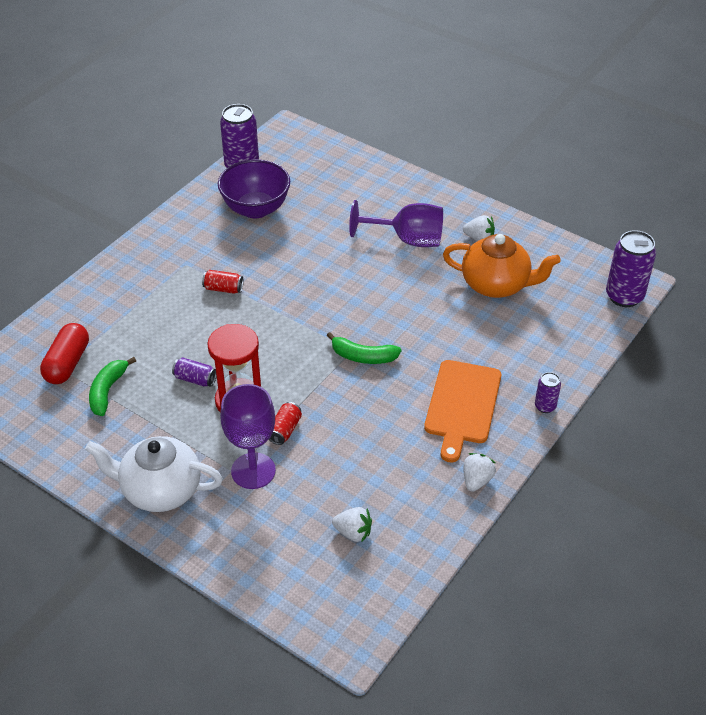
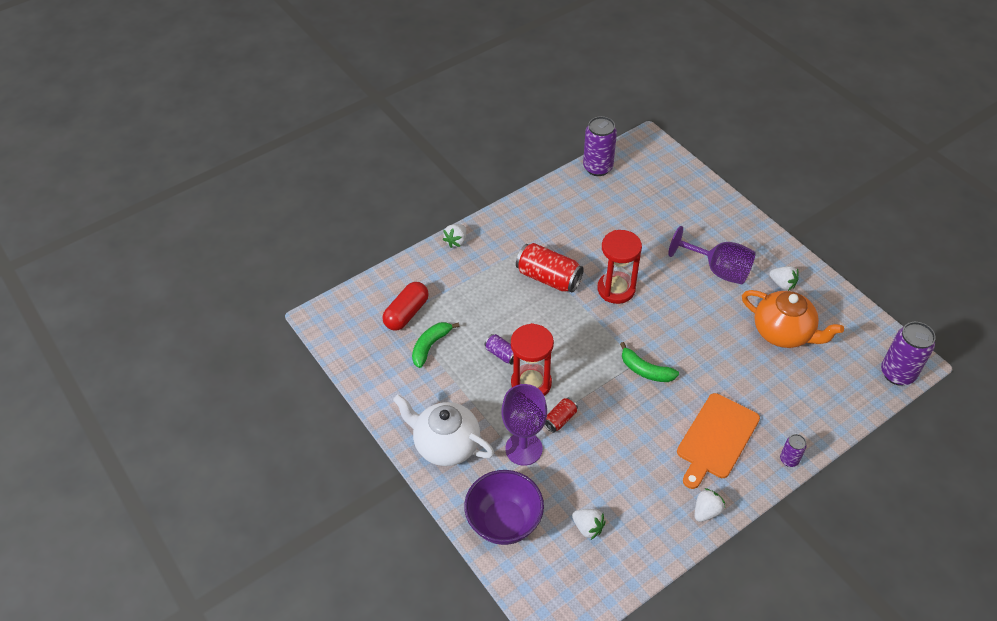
camera: 20 degrees right, 5 degrees up
red can [202,270,243,294] -> red can [516,243,584,293], size x1.93
purple bowl [218,159,290,218] -> purple bowl moved to [464,470,544,545]
none -> white strawberry [443,224,466,248]
none -> red hourglass [598,230,642,304]

